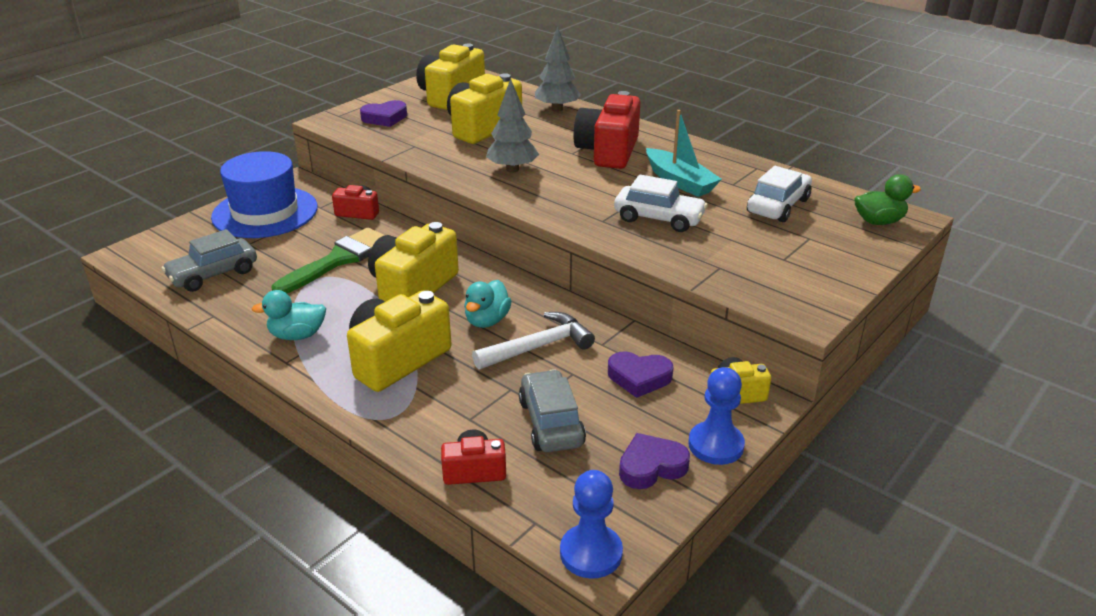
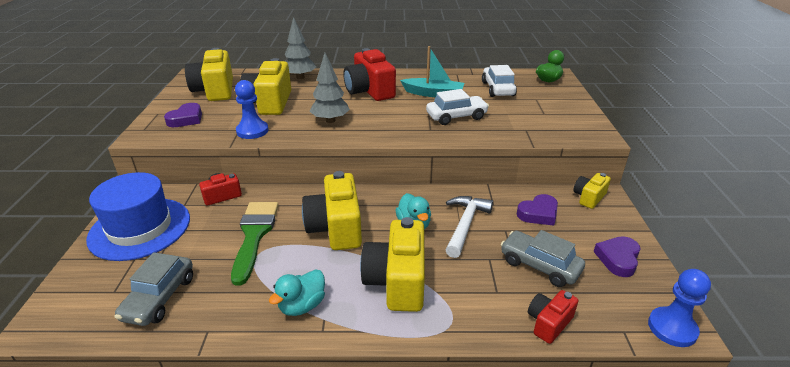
camera: 40 degrees left, 0 degrees up
blue pawn [689,367,745,465] -> blue pawn moved to [235,80,269,139]

